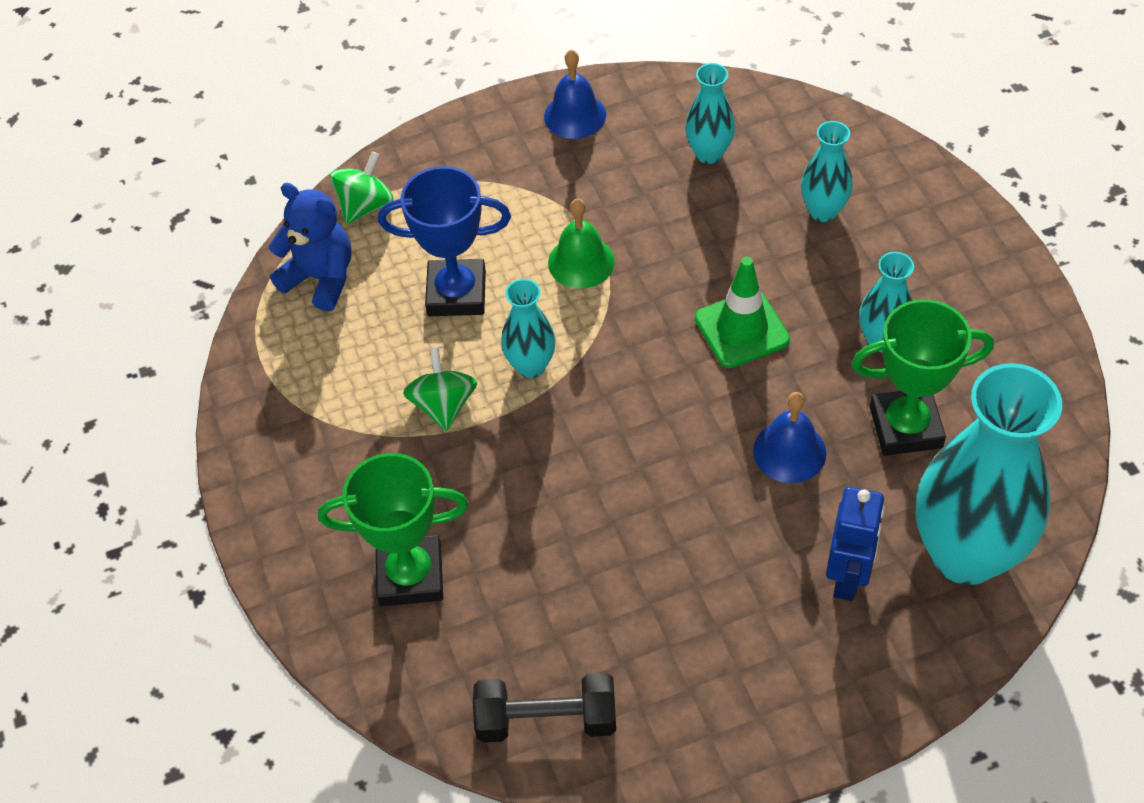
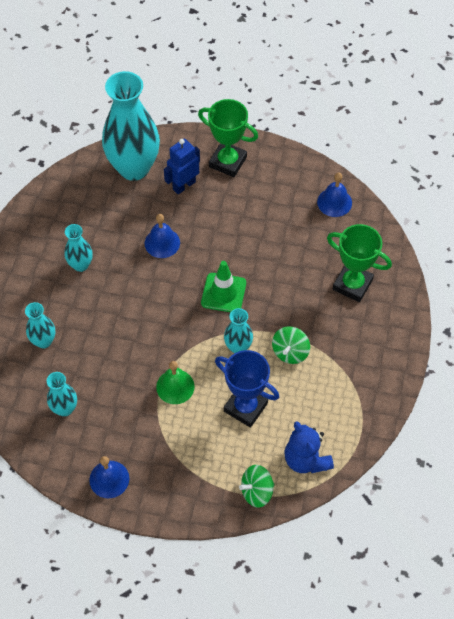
camera: 150 degrees left, 5 degrees up
black dumbbell [473,673,616,743] -> blue bell [317,172,352,217]
green traffic cone [695,257,790,368] -> green traffic cone moved to [201,261,246,312]
green trophy [851,299,994,456] -> green trophy moved to [198,99,258,177]

